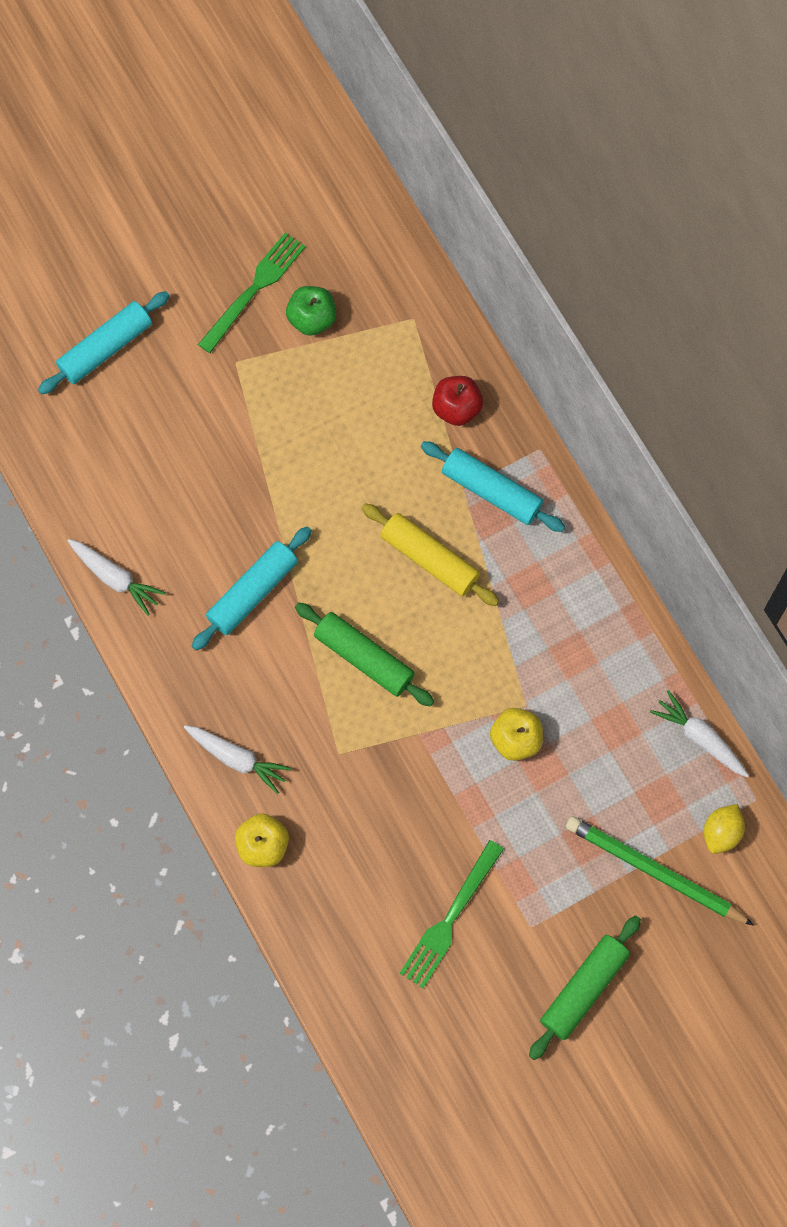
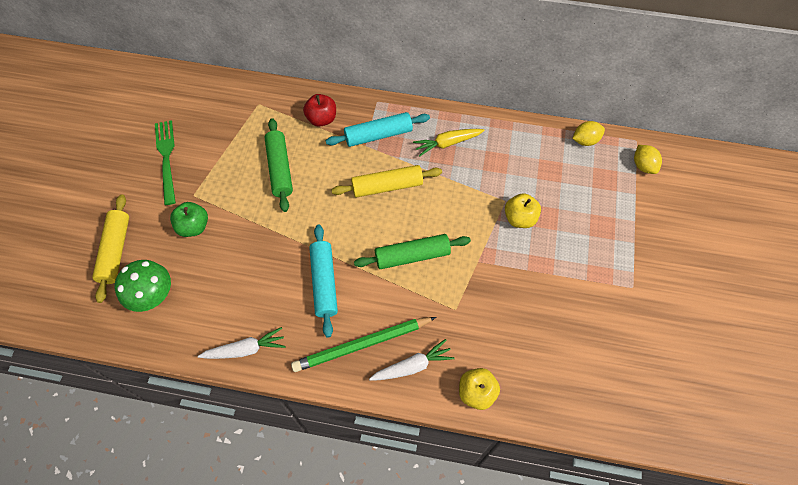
camera: 50 degrees left, 10 degrees down
turquoise rolling pin [38,291,170,395] -> yellow rolling pin [92,194,129,303]
green apple [286,286,336,336] -> green apple moved to [170,202,208,237]
green fork [400,840,504,988] -> none
green rolling pin [529,916,641,1060] -> green rolling pin moved to [265,118,293,212]
green pencil [566,816,754,926] -> green pencil moved to [291,317,436,372]
white carrot [650,690,749,778] -> yellow lemon [572,121,605,146]
none -> green mushroom [115,260,171,312]
none -> yellow carrot [413,129,485,157]

